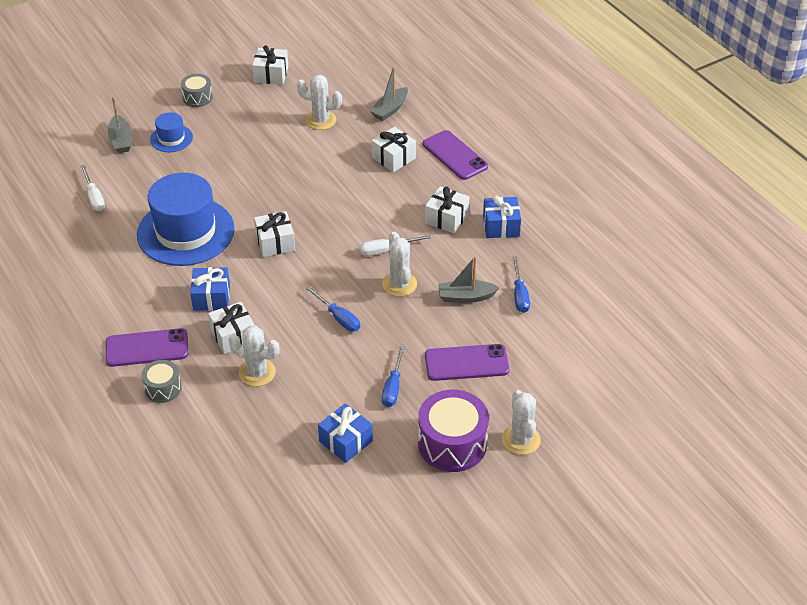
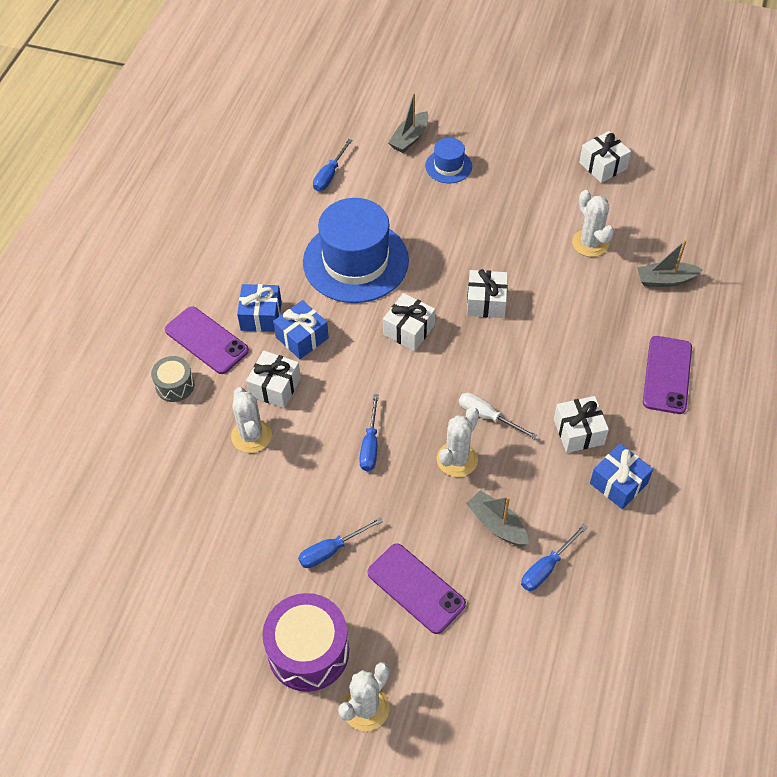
camera: 50 degrees right, 10 degrees up
white screwdriver [81,165,105,211] -> blue screwdriver [313,139,352,191]
grey drum [181,74,213,107] -> none
blue gift [318,403,373,463] -> blue gift moved to [237,284,282,332]
white gift [372,126,416,172] -> white gift moved to [467,269,508,318]

